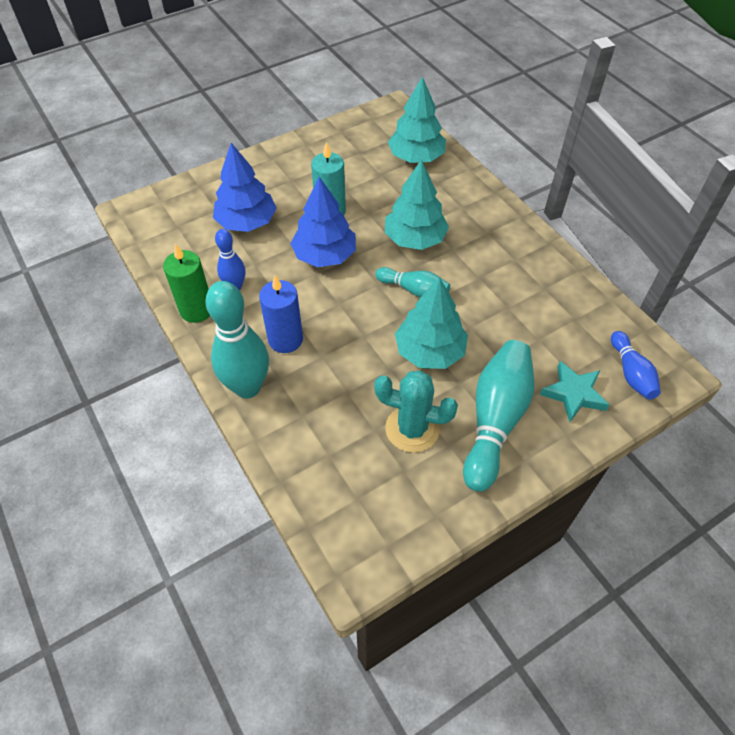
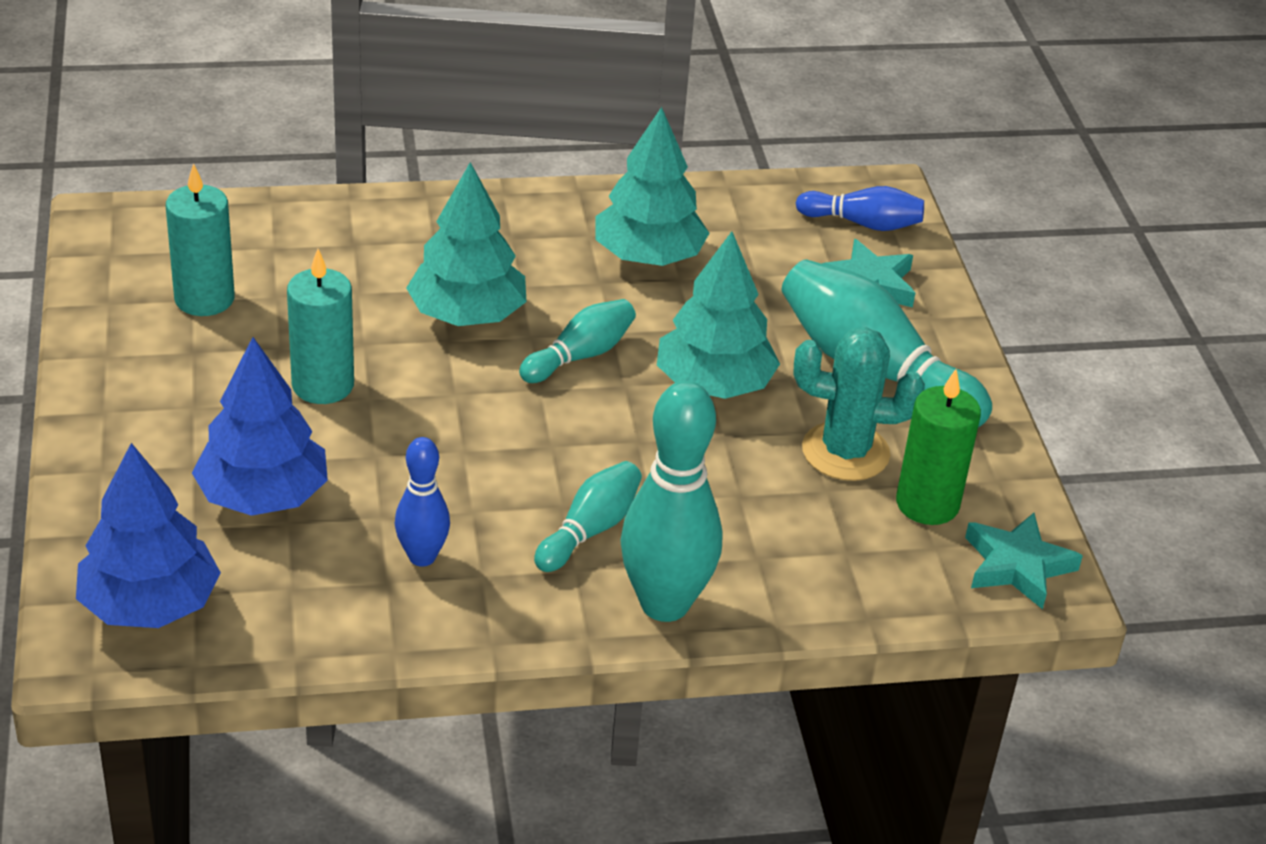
camera: 70 degrees left, 15 degrees down
green candle [163,244,210,323] -> green candle moved to [896,369,981,525]
blue candle [259,275,303,353] -> turquoise bowling pin [534,461,642,572]
blue tree [290,177,356,267] -> blue tree moved to [76,443,221,628]
turquoise cactus [374,370,458,453] -> turquoise cactus turned 60 degrees clockwise [794,327,925,481]
turquoise tree [388,77,446,163] -> turquoise tree moved to [596,107,709,266]
none -> turquoise candle [166,163,235,316]
none -> turquoise star [965,513,1083,609]

